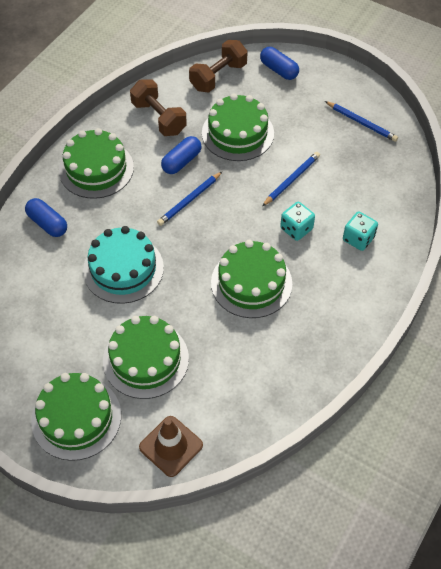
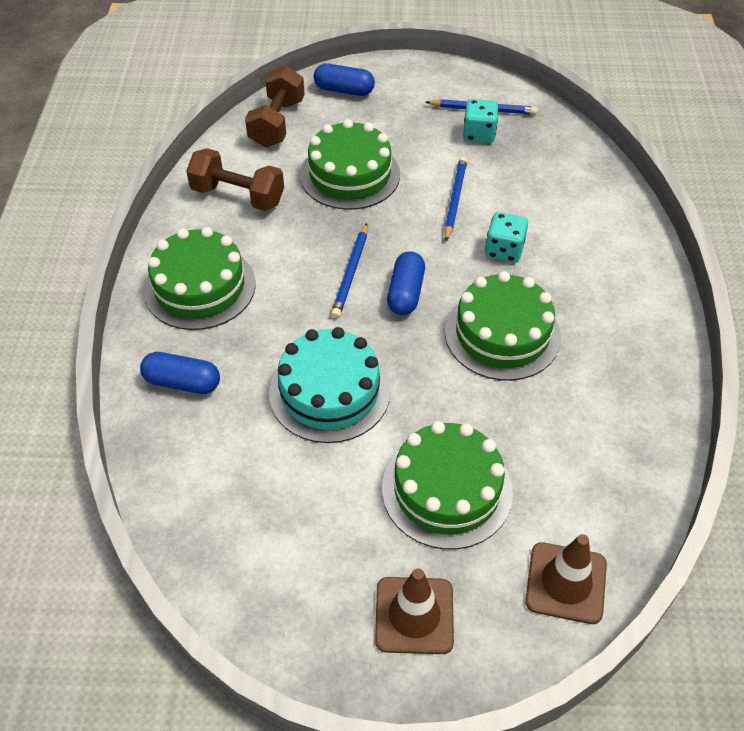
camera: 30 degrees left, 5 degrees down
green cake [31,373,121,461] -> brown traffic cone [375,568,454,654]
blue capsule [161,136,201,174] -> blue capsule moved to [387,252,425,315]
turquoise dice [343,212,378,251] -> turquoise dice moved to [463,99,499,143]

